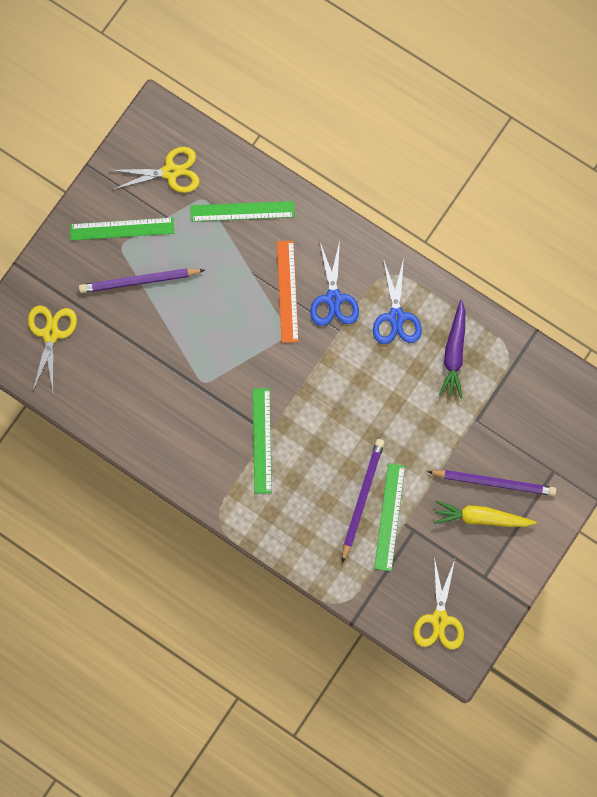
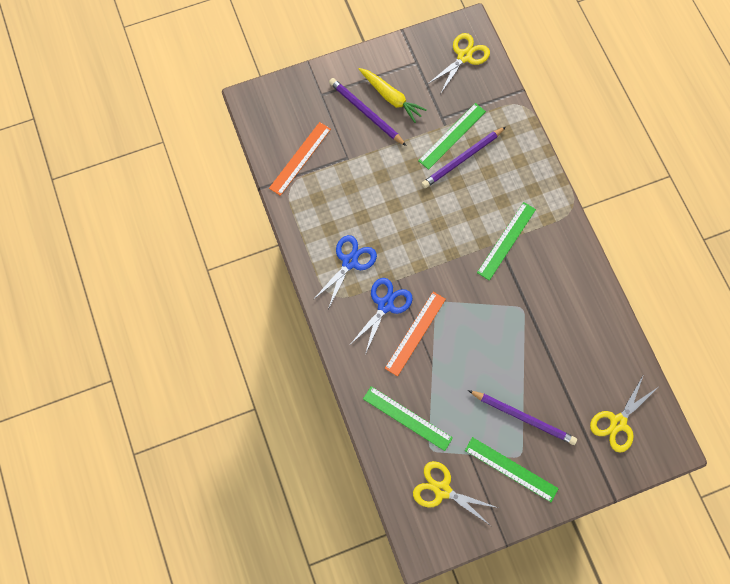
camera: 145 degrees left, 5 degrees down
purple carrot [439,300,465,398] -> none
none -> orange ruler [269,122,331,196]

